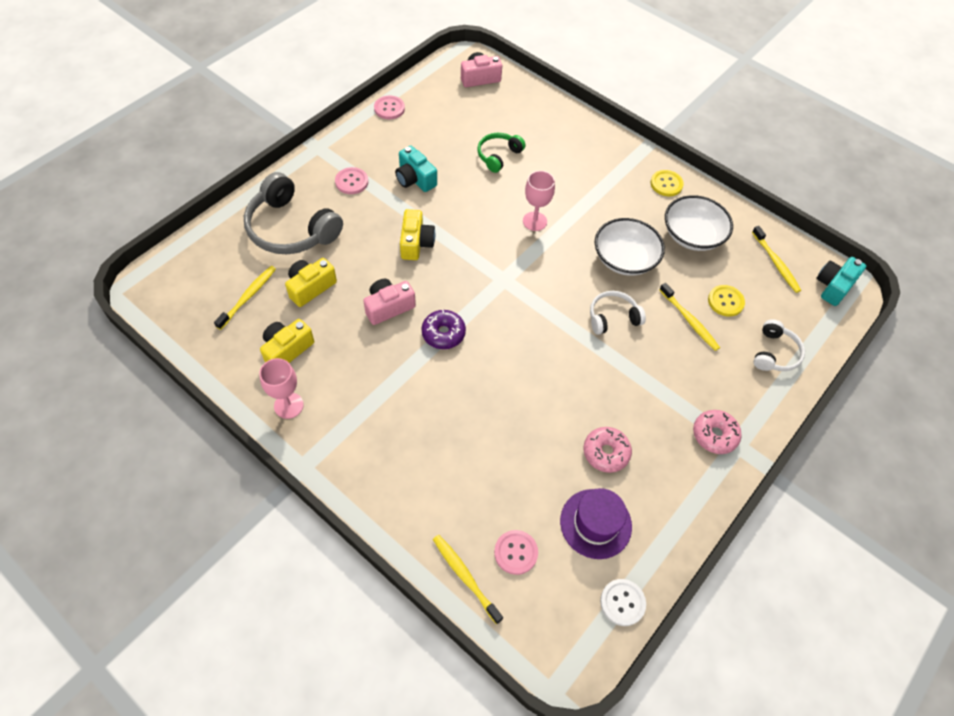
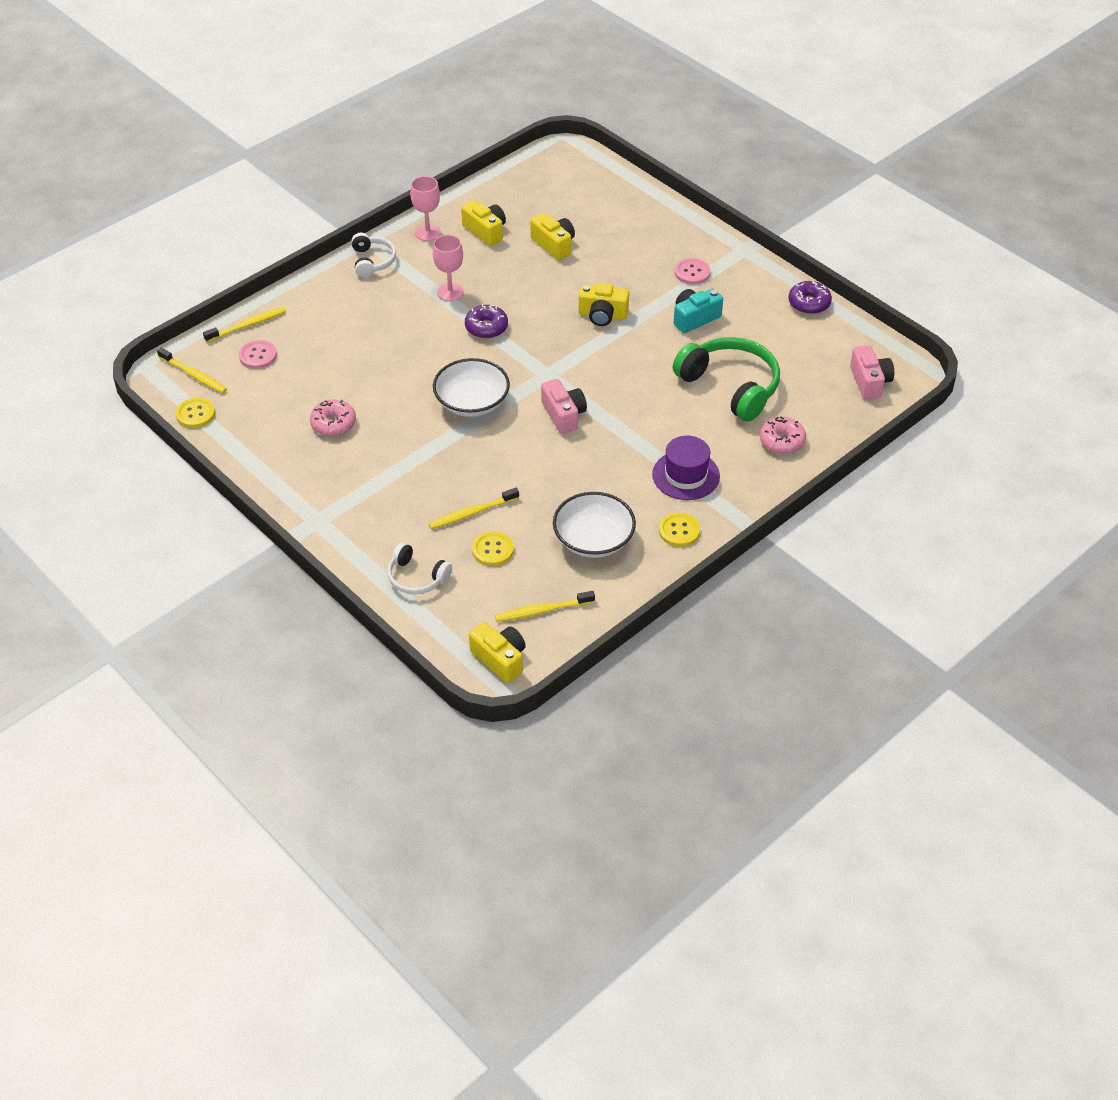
camera: 100 degrees right, 10 degrees down
yellow toothbrush [214,266,276,330] -> yellow toothbrush moved to [157,347,227,393]
grey headphones [244,172,343,254] -> none
pink camera [363,279,416,325] -> pink camera moved to [541,379,587,434]
pink button [374,96,405,119] -> purple donut [789,281,832,314]
green headphones [477,133,526,173] -> green headphones [673,337,780,422], size x1.83
pink goblet [523,171,555,231] -> pink goblet moved to [433,235,464,301]
purple hat [560,488,632,559] -> purple hat moved to [652,436,720,500]
white headphones [590,291,646,335] -> white headphones moved to [351,233,396,277]
white bowl [595,218,665,276] -> white bowl moved to [433,358,510,417]
white button [600,579,646,626] -> yellow button [176,398,215,428]
pink donut [693,410,742,454] -> pink donut moved to [760,416,806,454]
turquoise camera [816,257,866,306] -> yellow camera [469,622,526,683]

